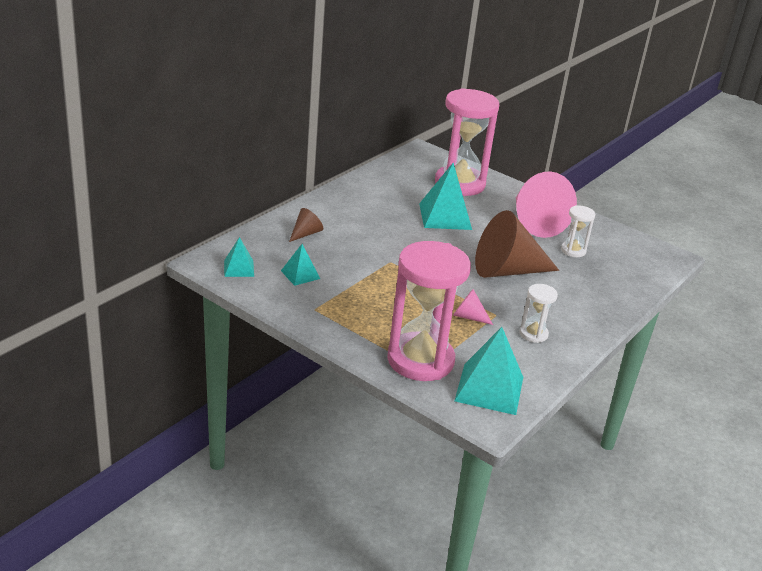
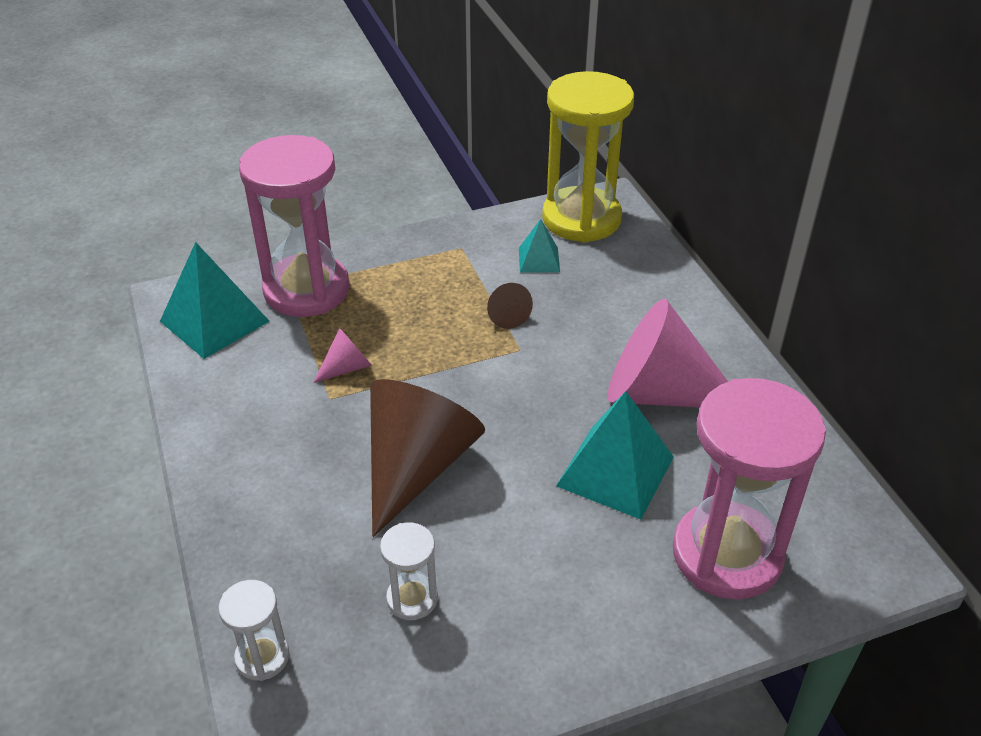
camera: 125 degrees right, 10 degrees up
turquoise pyramid [224,237,254,277] -> yellow hourglass [542,71,634,243]
brown cone [289,208,323,242] -> brown cone moved to [487,283,533,329]
pink cone [516,171,577,238] -> pink cone moved to [608,299,728,408]
white hourglass [519,284,558,343] -> white hourglass moved to [218,580,289,681]

